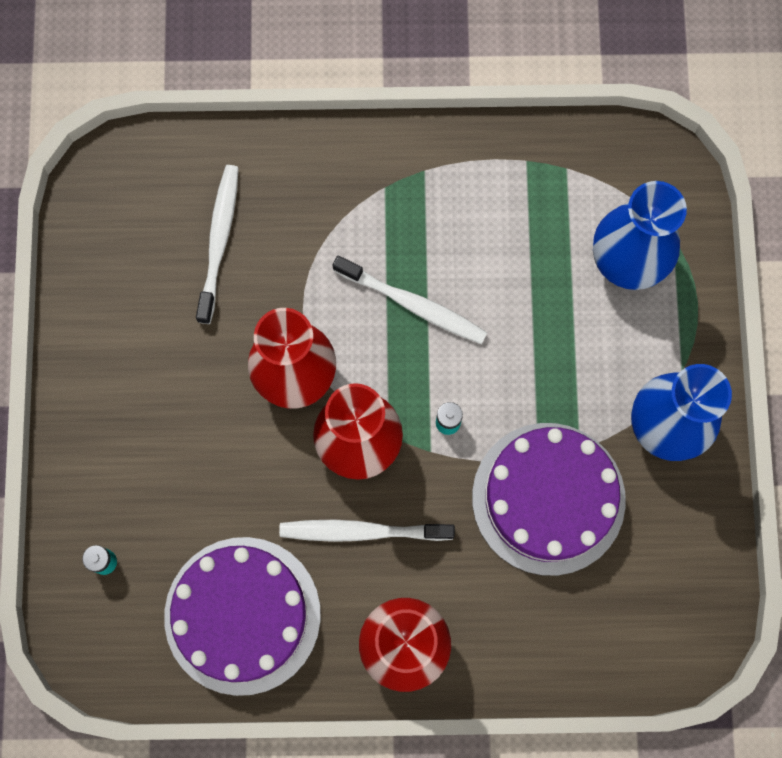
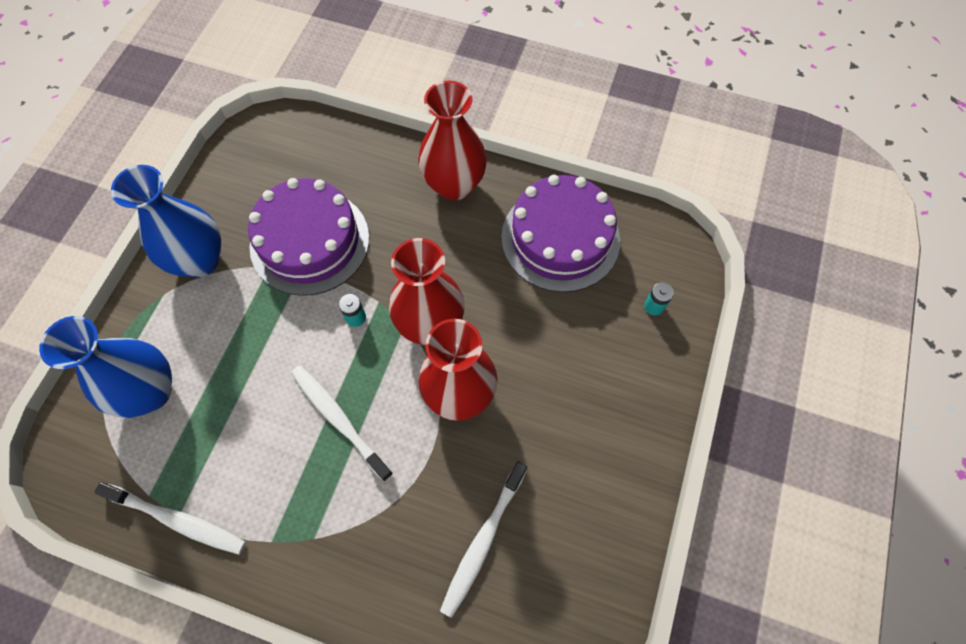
camera: 160 degrees left, 10 degrees down
white toothbrush [279,520,455,542] -> white toothbrush moved to [94,482,246,554]

